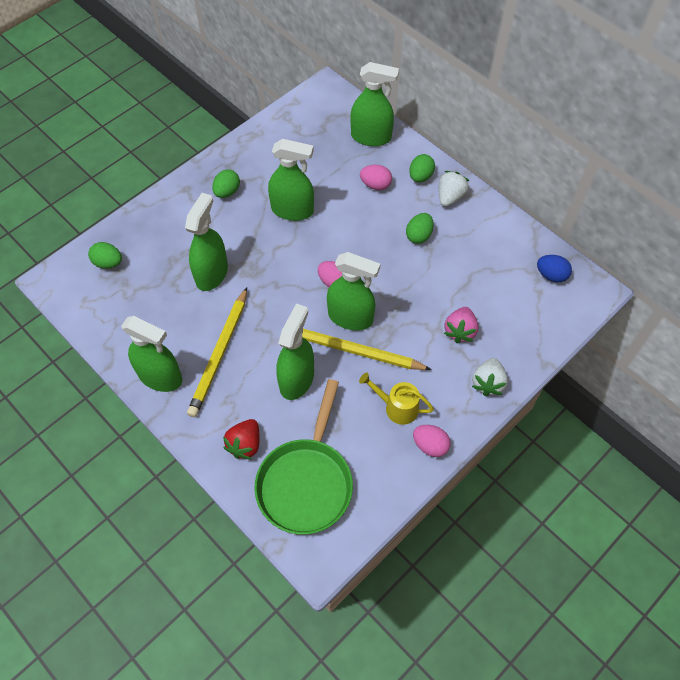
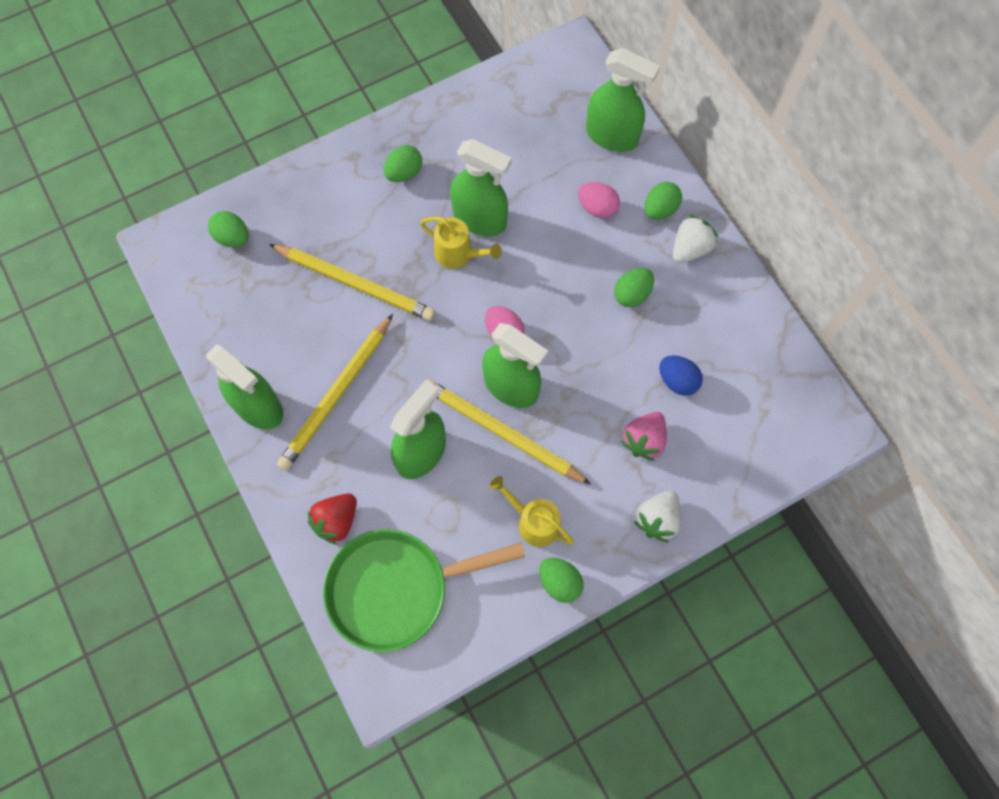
camera: 15 degrees right, 10 degrees up
green spray bottle [185,193,228,291] -> yellow pencil [269,244,435,321]
green pan [255,379,353,535] -> green pan turned 45 degrees clockwise [323,529,525,652]
pink egg [413,425,451,457] -> green egg [539,558,583,603]
blue egg [537,255,572,282] -> blue egg moved to [659,355,703,396]
none -> yellow watering can [420,216,502,269]

